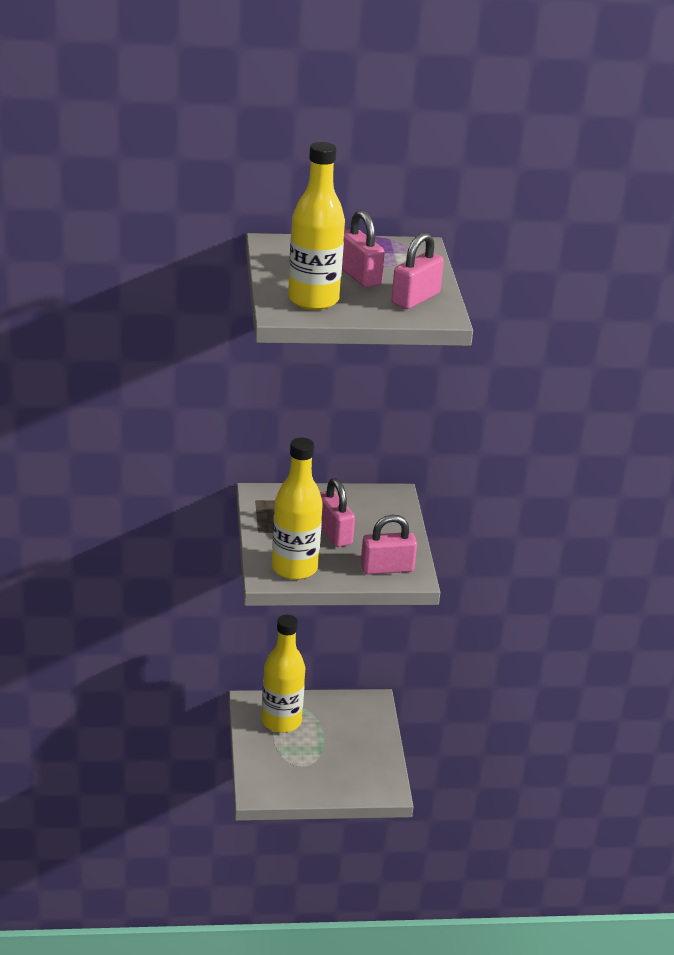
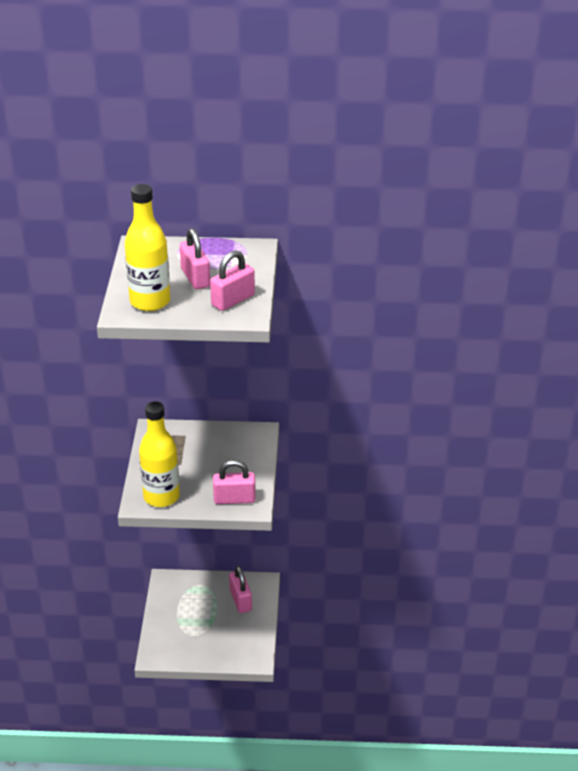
camera: 10 degrees right, 5 degrees up
yellow bottle [261,615,305,733] -> none
pink padlock [320,478,355,547] -> pink padlock moved to [229,566,252,613]

